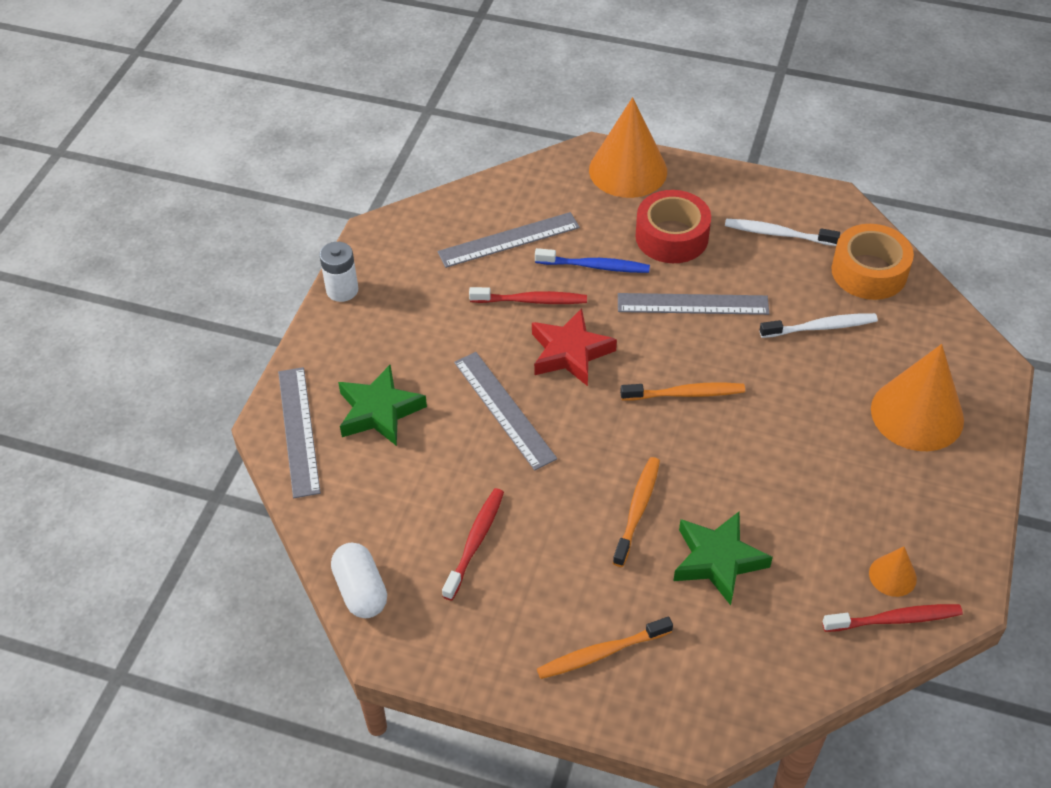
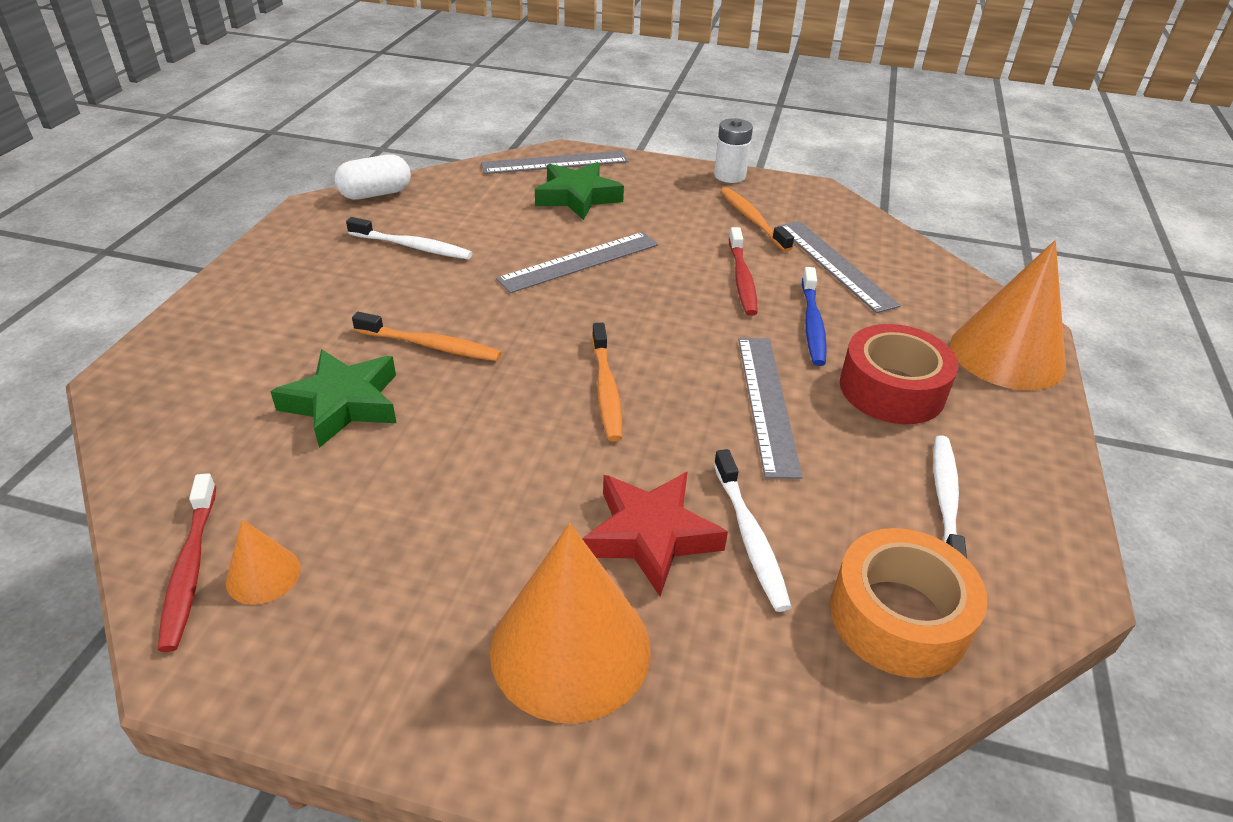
camera: 85 degrees right, 10 degrees down
red toothbrush [442,488,504,600] -> white toothbrush [346,217,473,259]
red star [532,308,617,386] -> red star moved to [582,471,728,596]
orange toothbrush [537,617,673,679] -> orange toothbrush moved to [720,187,794,252]

